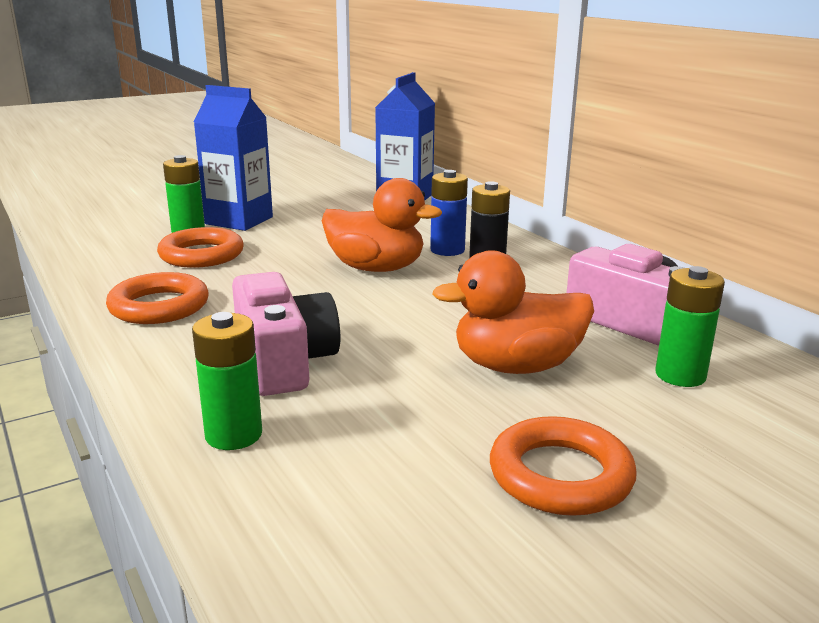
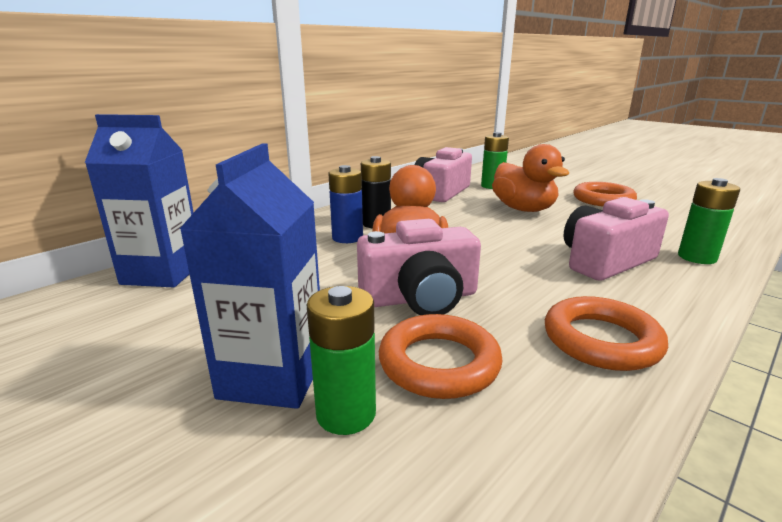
camera: 105 degrees left, 0 degrees up
none -> pink camera [357,219,481,315]

